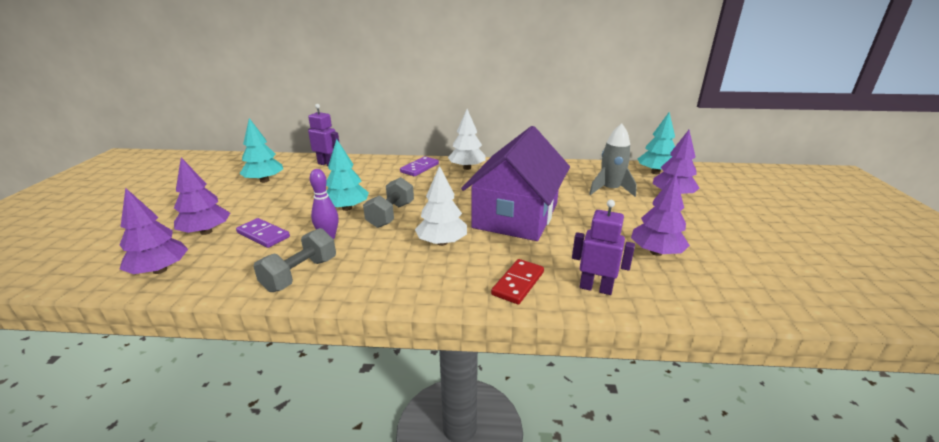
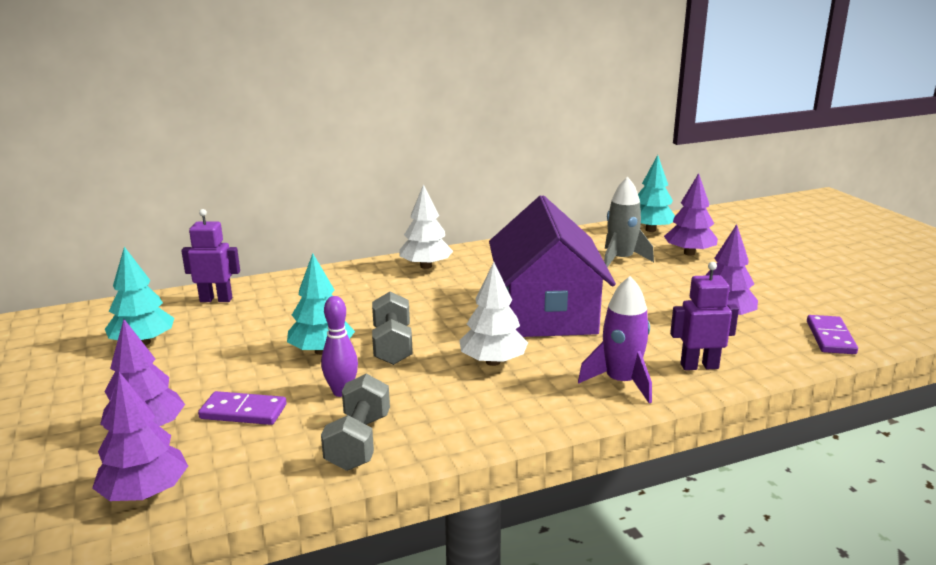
camera: 25 degrees left, 5 degrees down
purple domino [400,156,439,176] -> purple domino moved to [807,315,858,354]
red domino [491,259,544,305] -> purple rocket [578,276,652,403]

